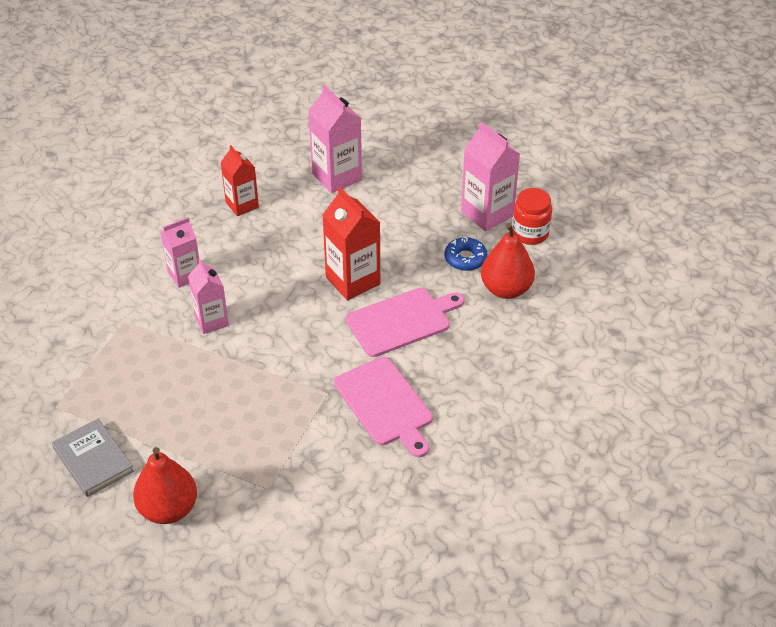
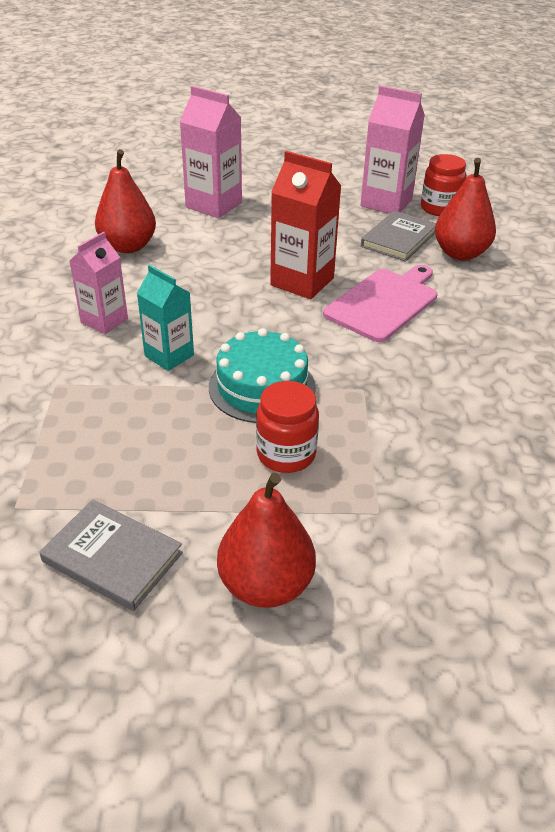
camera: 25 degrees left, 5 degrees down
pink carton [188,259,229,334] -> turquoise carton [137,265,194,371]
red carton [220,145,259,216] -> red pear [95,149,156,253]
pink cutting board [334,357,433,457] -> none
blue donut [445,237,487,271] -> grey book [361,211,436,262]
none -> turquoise cake [209,328,316,423]
none -> red jar [256,381,319,473]

